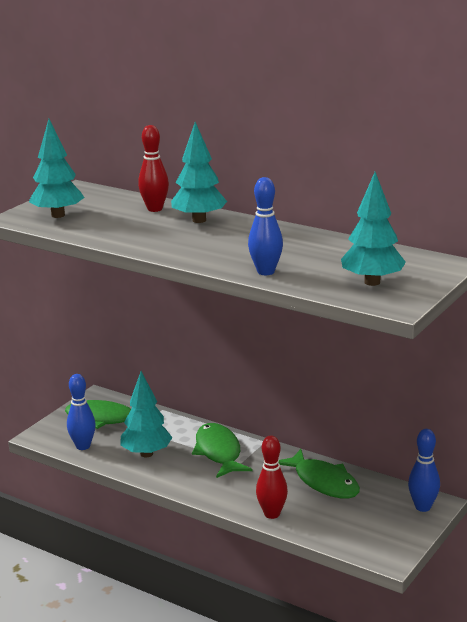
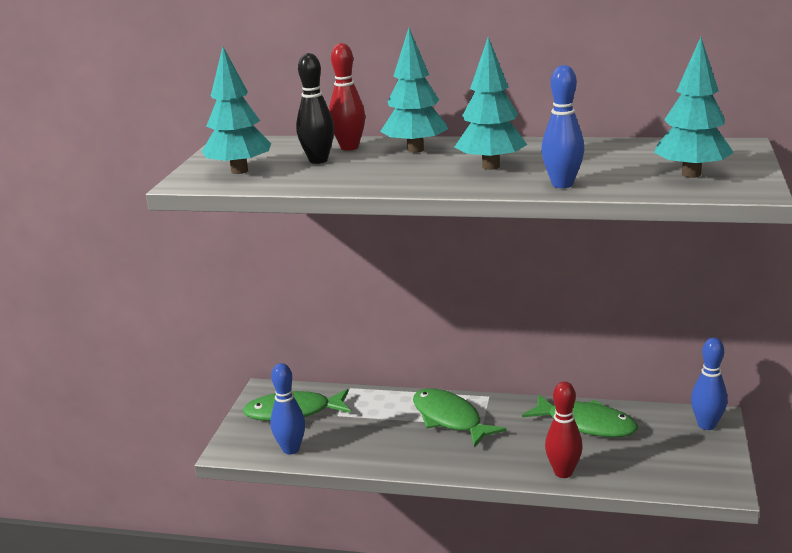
camera: 20 degrees left, 0 degrees up
turquoise tree [120,371,173,457] -> turquoise tree moved to [455,37,527,170]
none -> black bowling pin [296,53,334,164]

